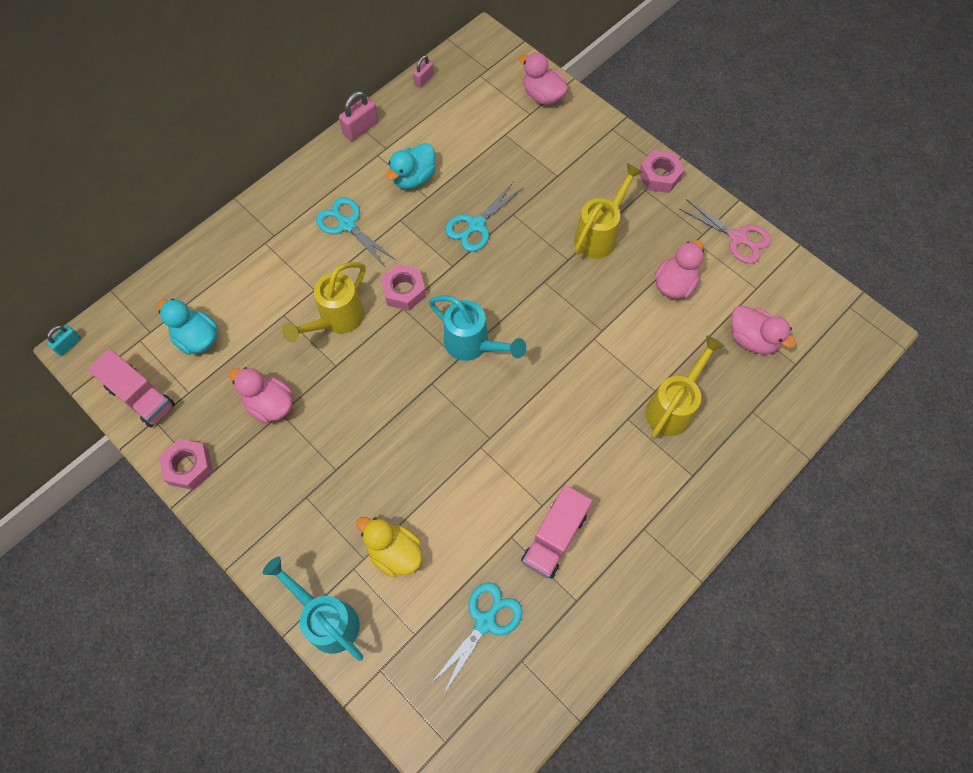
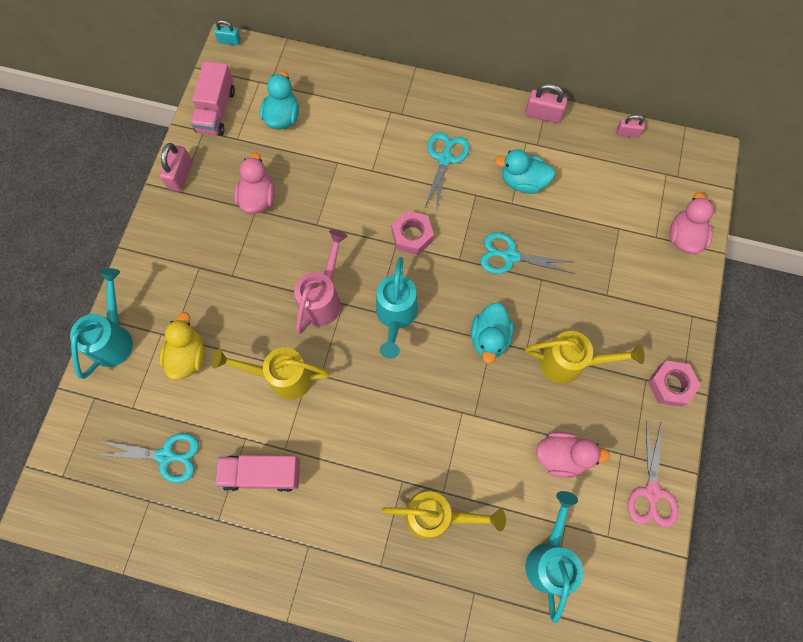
camera: 60 degrees right, 5 degrees up
pink nut [159,439,213,490] -> pink padlock [159,143,192,192]
yellow watering can [282,262,365,343] -> yellow watering can moved to [212,347,330,400]
pink duck [731,306,796,354] -> turquoise watering can [525,491,583,623]
none -> pink watering can [294,230,348,334]
none -> turquoise duck [471,303,514,364]

